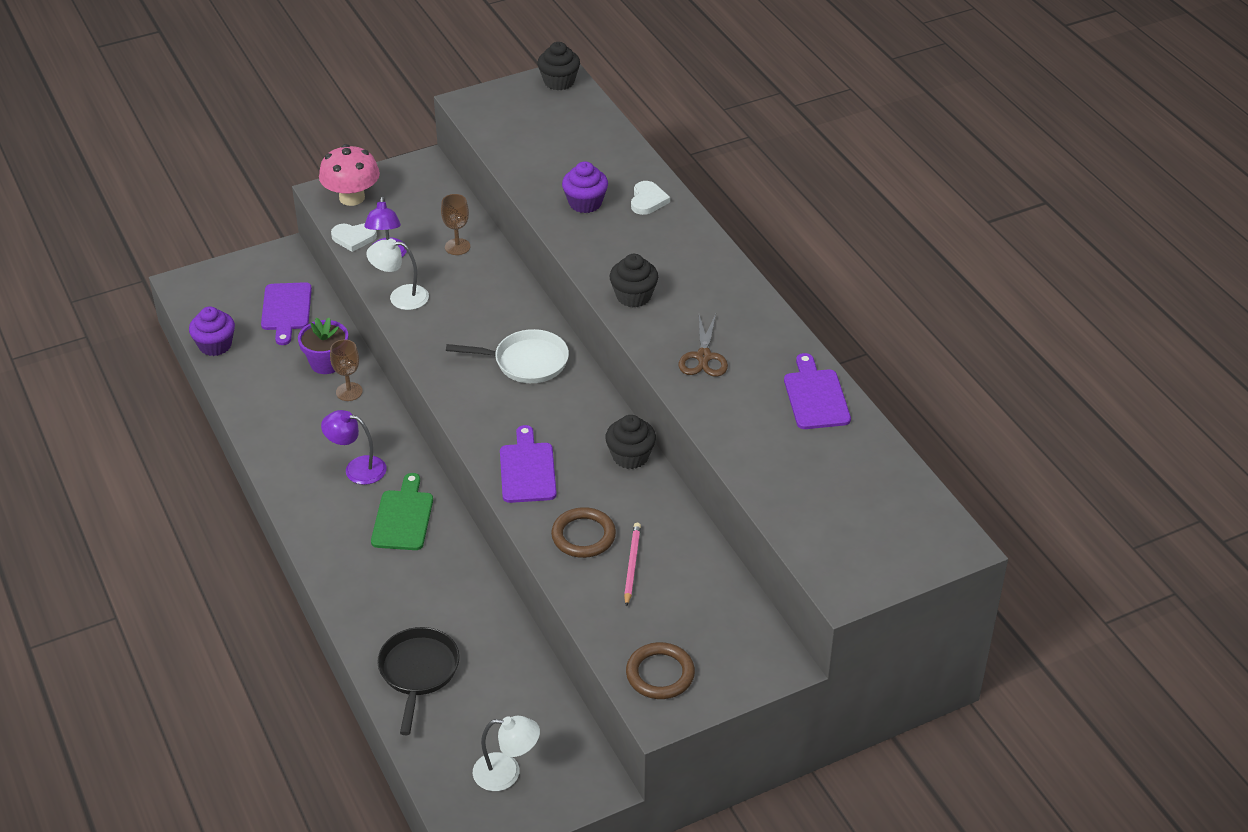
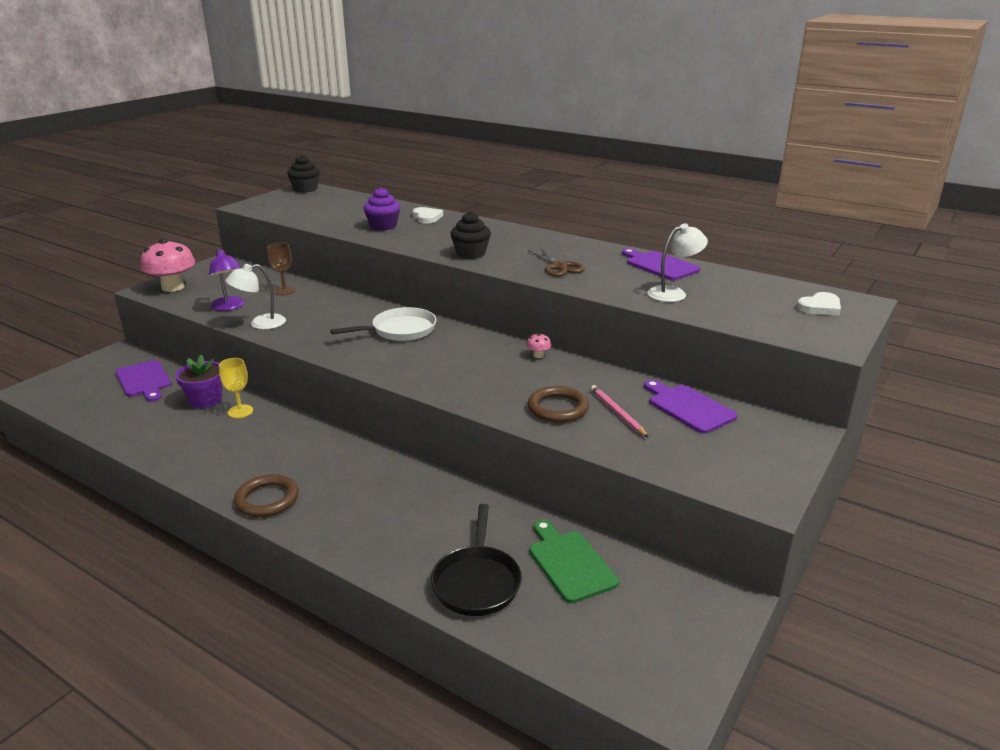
camera: 30 degrees left, 15 degrees down
purple cupcake [189,306,235,356] -> none
purple lamp [321,410,386,485] -> none
brown goblet [330,339,363,401] -> yellow goblet [219,358,253,418]
white heart [331,223,377,252] -> white heart moved to [797,292,841,316]
green cutting board [371,473,433,550] -> green cutting board moved to [529,520,619,603]
black pan [377,627,460,735] -> black pan turned 150 degrees counterclockwise [431,504,522,616]
white lamp [473,716,540,791] -> white lamp moved to [647,223,708,302]
purple cutting board [500,425,557,503] -> purple cutting board moved to [644,380,737,434]
black cupcake [605,415,656,469] -> pink mushroom [526,333,551,358]
brown ring [626,642,695,699] -> brown ring moved to [234,474,299,517]

